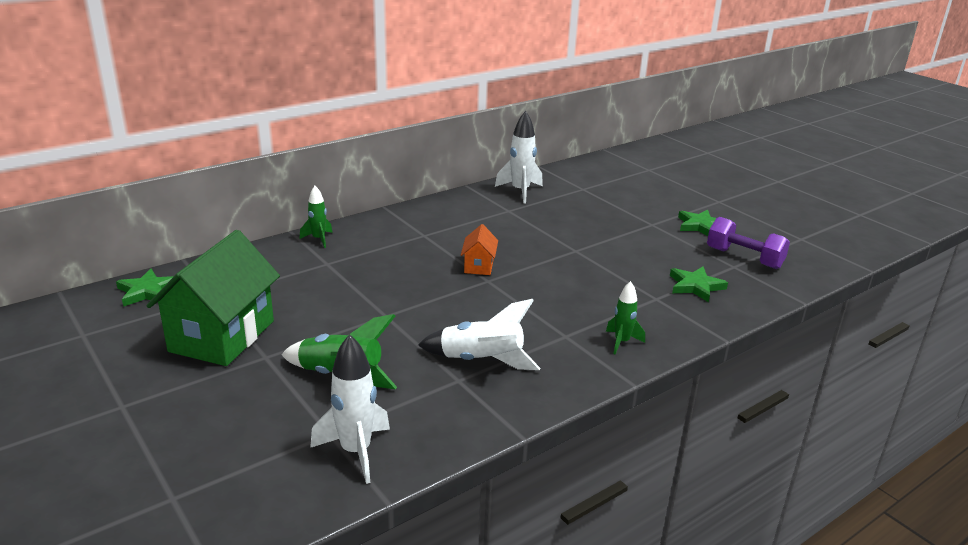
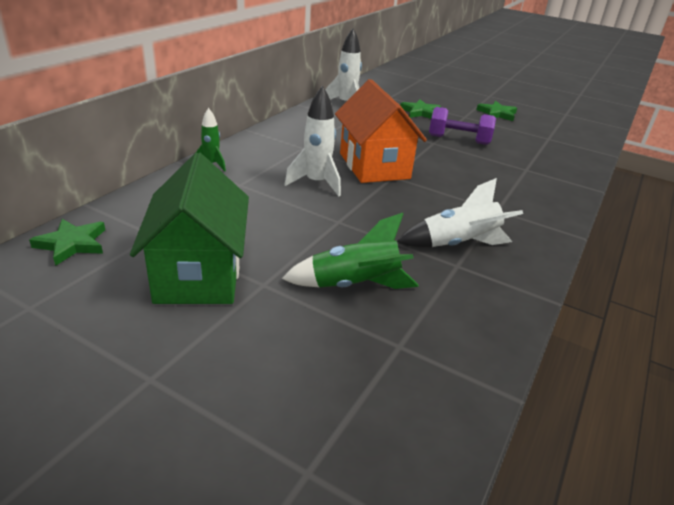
camera: 25 degrees left, 5 degrees up
white rocket [310,334,390,484] -> white rocket moved to [285,86,341,197]
orange house [461,224,498,275] -> orange house [335,79,427,183], size x2.18
green rocket [606,281,645,355] -> none
green star [670,266,728,302] -> green star moved to [400,99,441,119]
purple dumbbell [707,217,790,269] -> purple dumbbell moved to [429,107,496,145]

